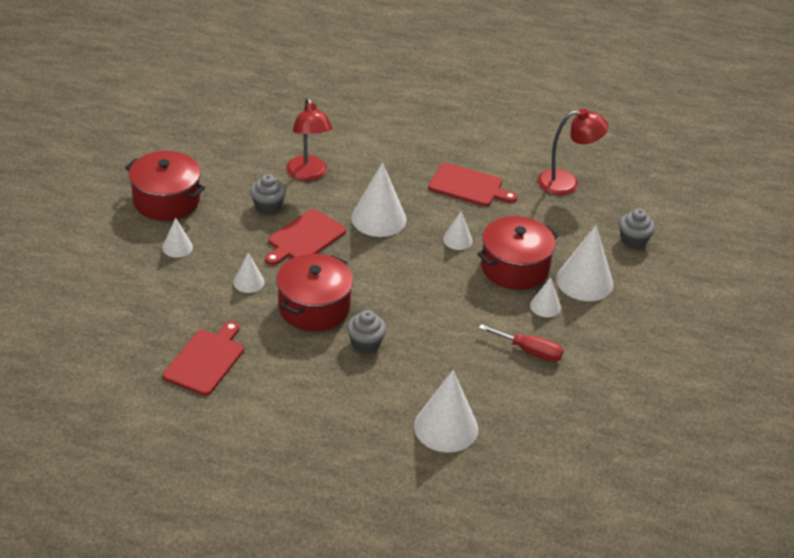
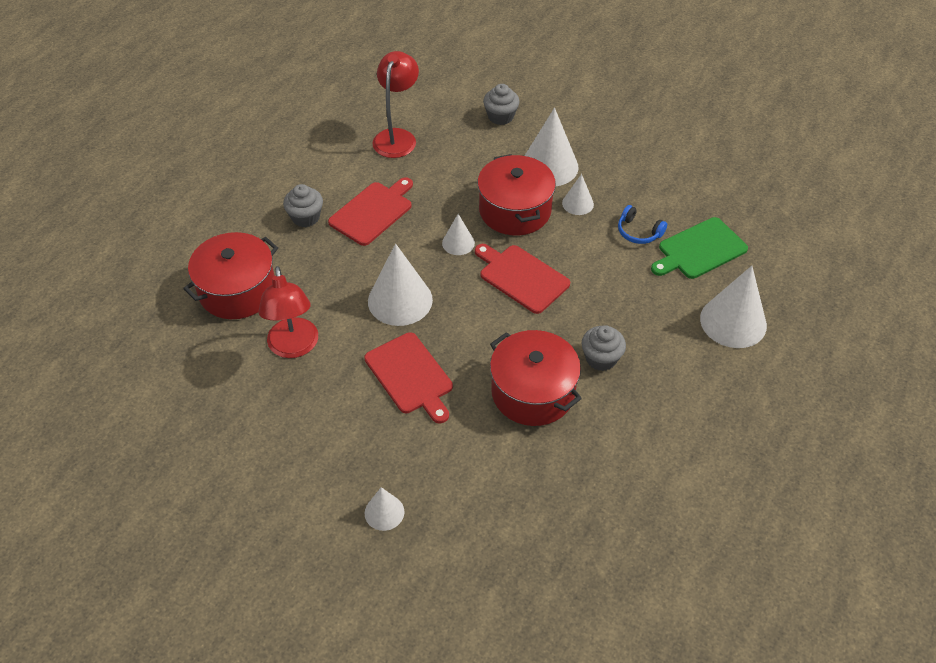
camera: 70 degrees left, 10 degrees up
red pot [125,151,205,221] -> red pot moved to [183,232,278,319]
red cutting board [163,321,244,396] -> red cutting board moved to [475,244,570,314]
white cone [233,252,265,293] -> none
grey cupcake [250,174,286,214] -> grey cupcake moved to [283,184,323,227]
red lamp [286,97,333,181] -> red lamp turned 75 degrees clockwise [258,266,318,358]
red screwdriver [479,324,563,362] -> blue headphones [618,205,667,244]
none -> green cutting board [651,217,748,279]

